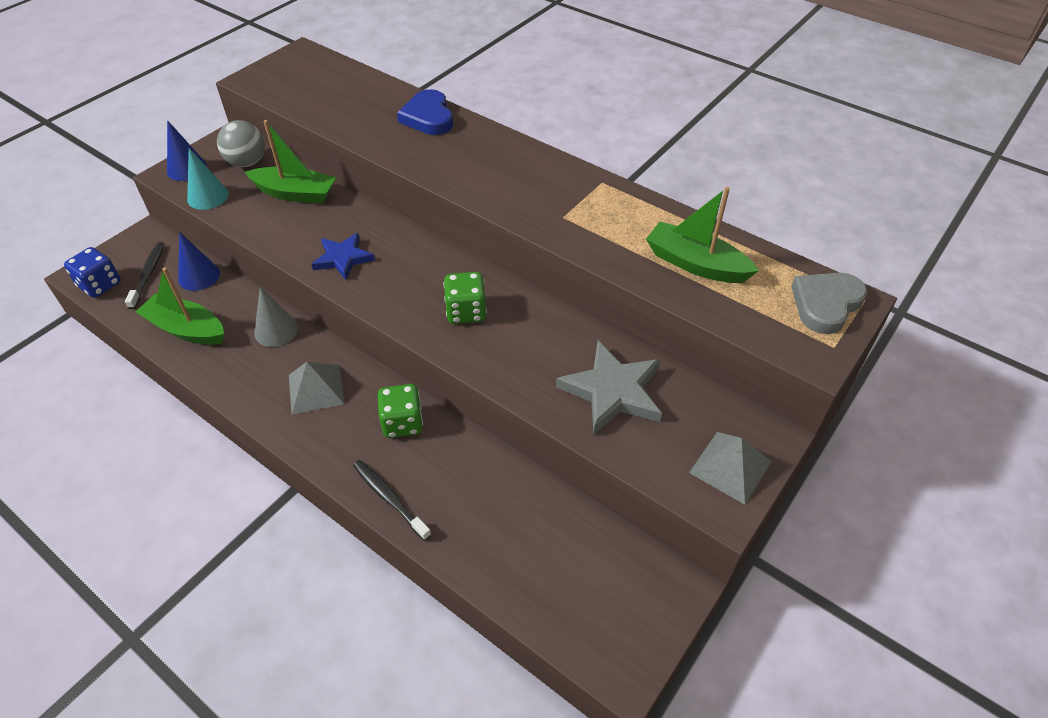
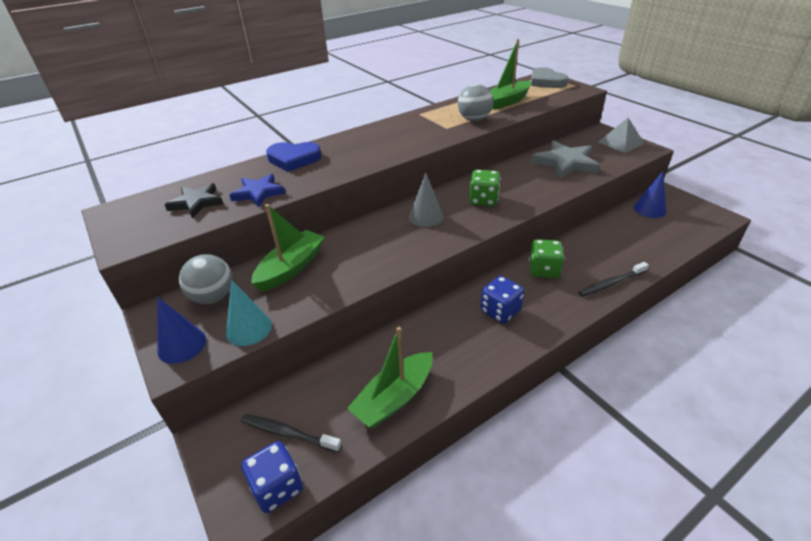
camera: 70 degrees left, 10 degrees down
blue cone [178,232,220,291] -> blue cone moved to [634,171,666,218]
grey cone [254,287,298,347] -> grey cone moved to [409,173,443,227]
grey pyramid [289,362,344,415] -> blue dice [481,276,524,324]
blue star [311,233,375,280] -> blue star moved to [229,174,286,208]
none -> black star [165,183,223,218]
none -> grey ball [458,84,493,122]

